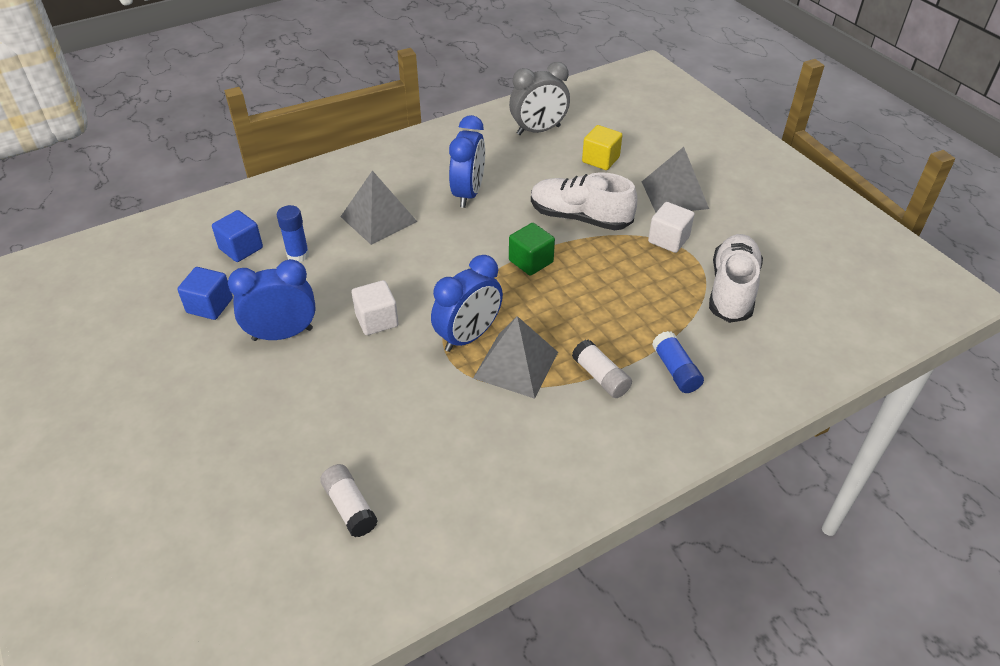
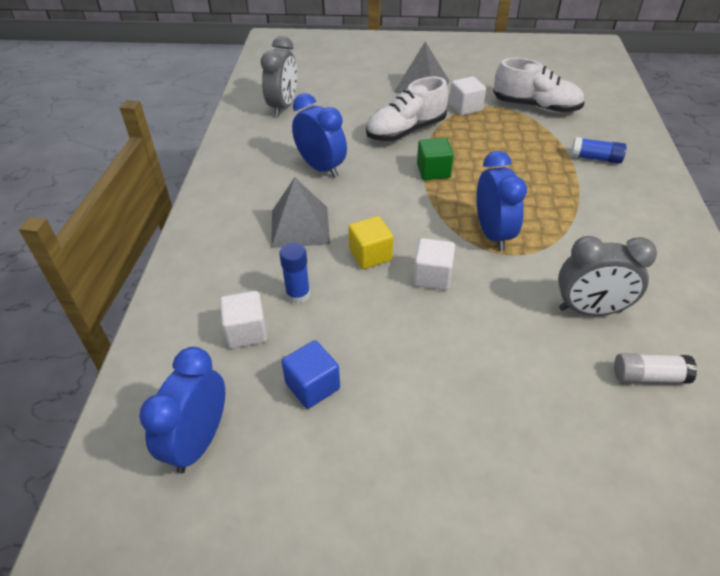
camera: 55 degrees left, 0 degrees up
blue cube [212,210,263,262] -> white cube [220,291,267,348]
blue clock [228,259,316,341] -> blue clock moved to [139,347,225,474]
grey pyramid [473,316,558,399] -> none
white glue stick [572,339,632,398] -> none
yellow cube [582,125,622,170] -> yellow cube moved to [348,216,393,269]
white shoe [709,234,763,323] -> white shoe turned 150 degrees clockwise [493,58,585,113]
none -> grey clock [558,236,657,316]

